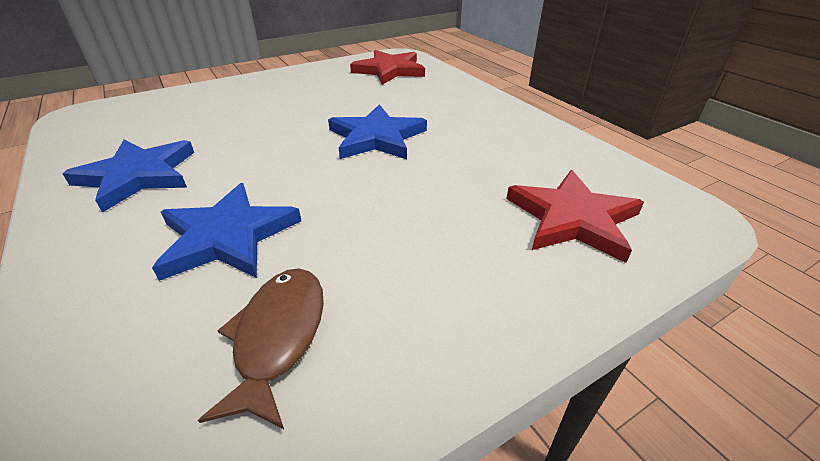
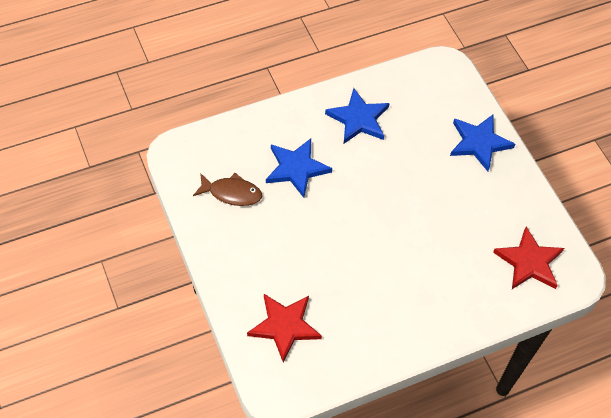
camera: 95 degrees right, 20 degrees up
blue star [328,104,427,159] -> blue star moved to [450,115,515,171]

